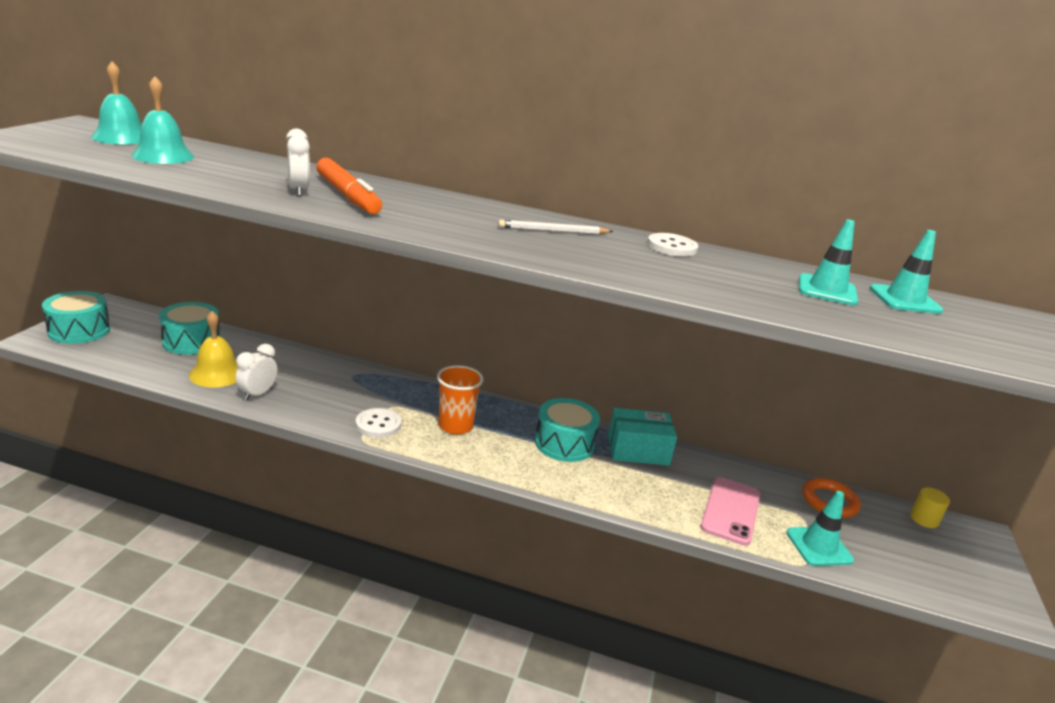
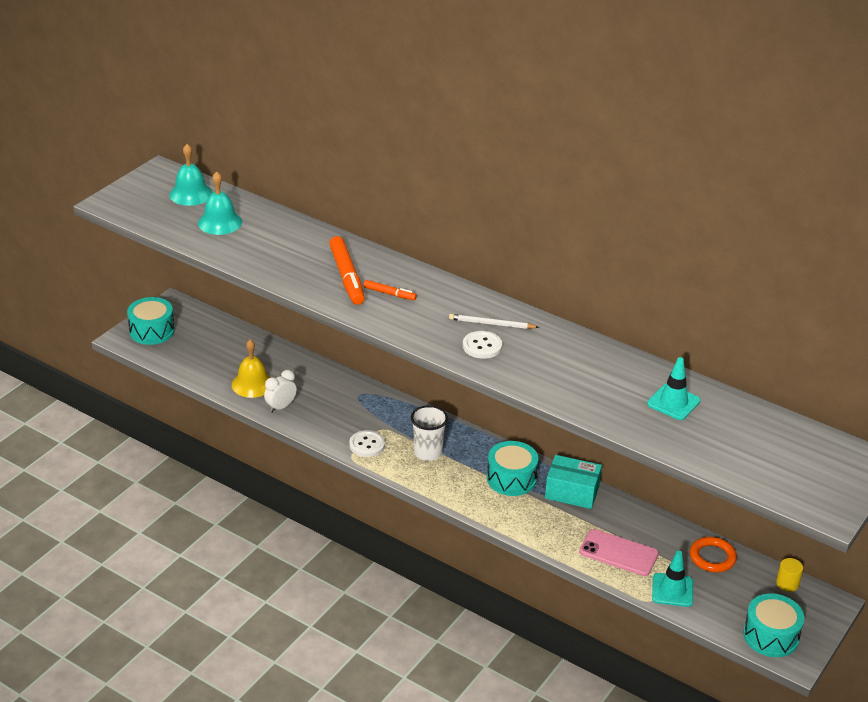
camera: 20 degrees right, 10 degrees up
turquoise drum [159,302,221,355] -> turquoise drum moved to [743,594,805,657]
white clock [286,129,310,196] -> none
orange cup [437,365,483,434] -> white cup [411,405,448,461]
white button [647,233,698,257] -> white button moved to [463,331,502,359]
pink phone [700,477,761,546] -> pink phone turned 75 degrees clockwise [579,529,659,576]
turquoise traffic cone [869,230,943,314] -> none
none -> orange marker [363,280,417,300]

